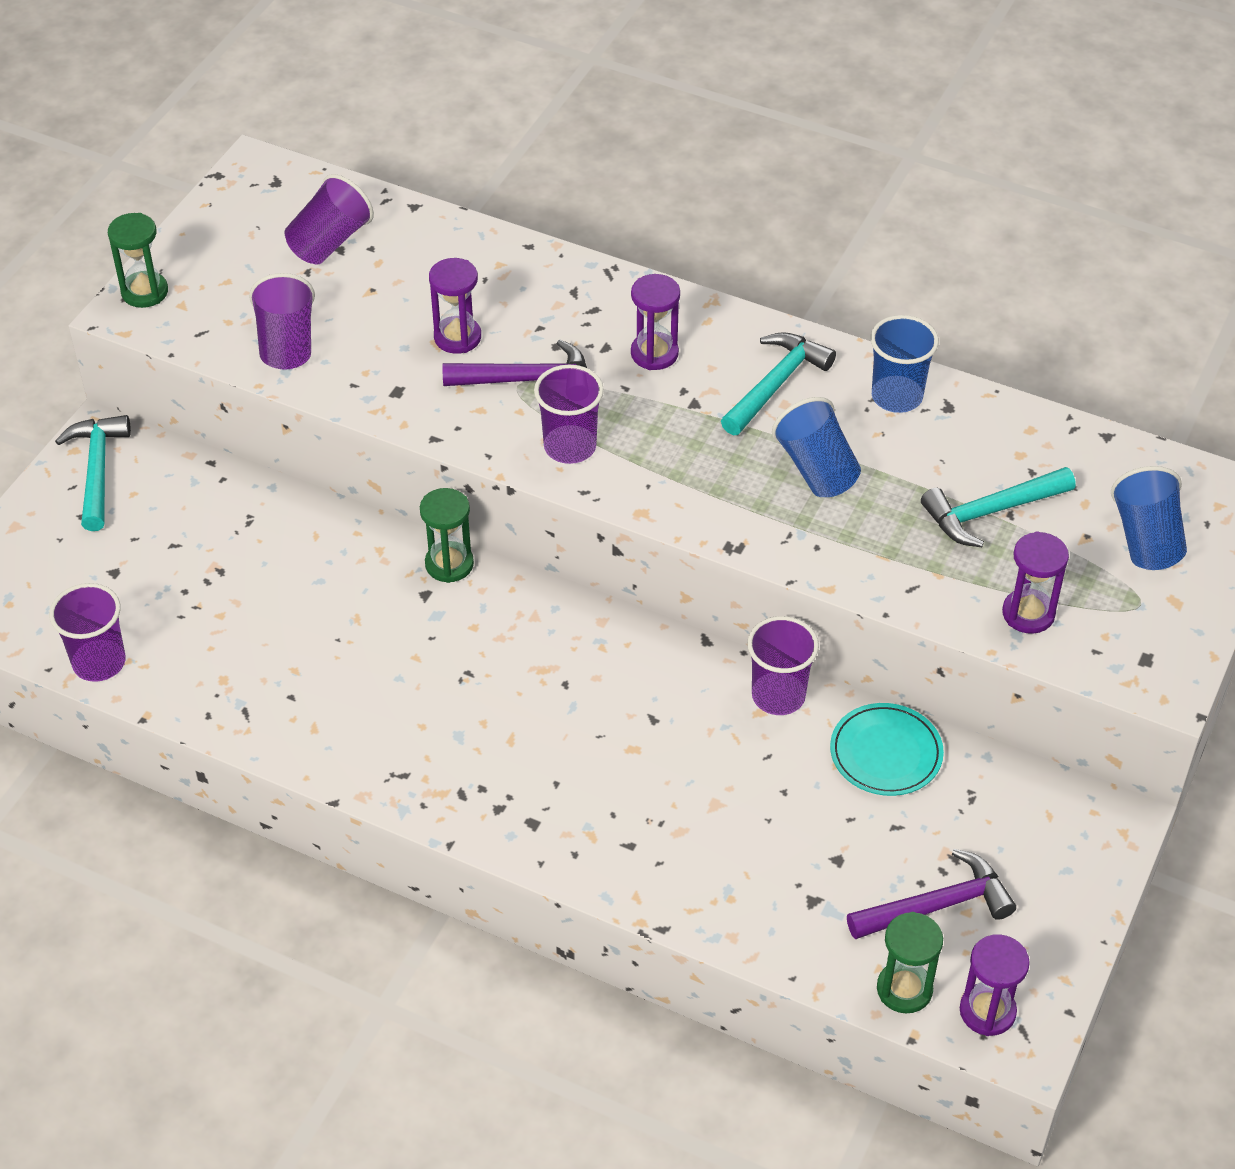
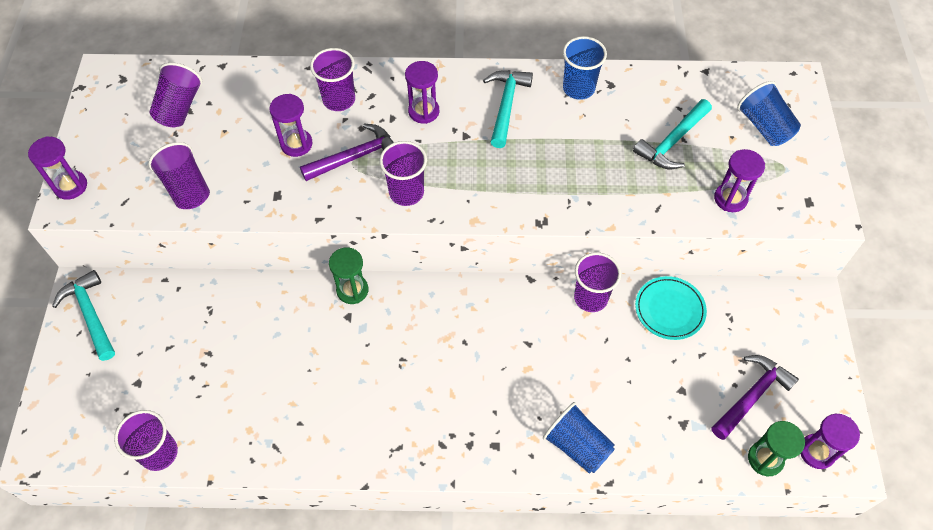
camera: 25 degrees left, 10 degrees up
green hourglass [108,213,168,308] -> purple hourglass [28,136,87,200]
blue cup [772,397,861,497] -> blue cup moved to [543,402,615,474]
none -> purple cup [310,48,355,111]

